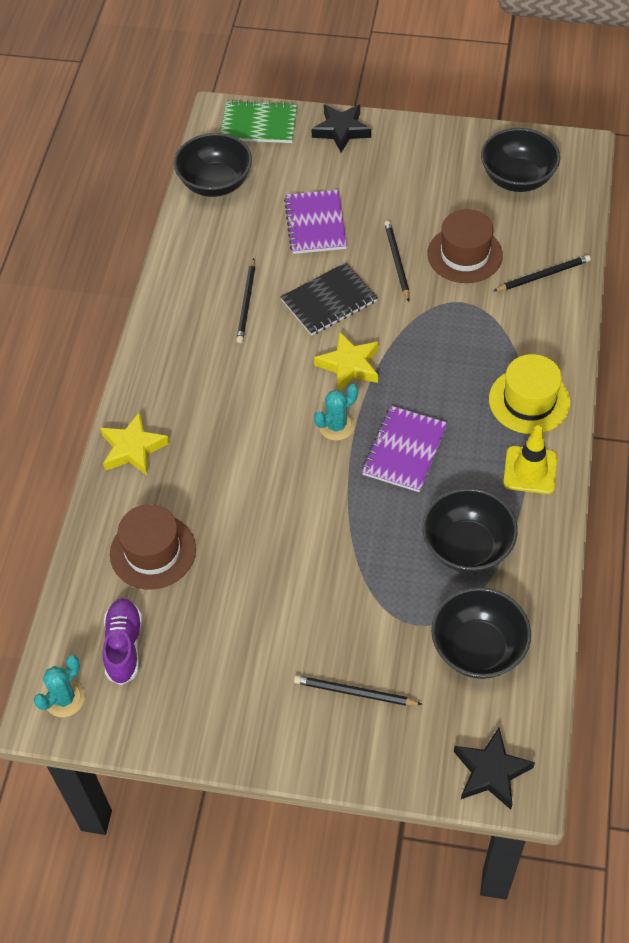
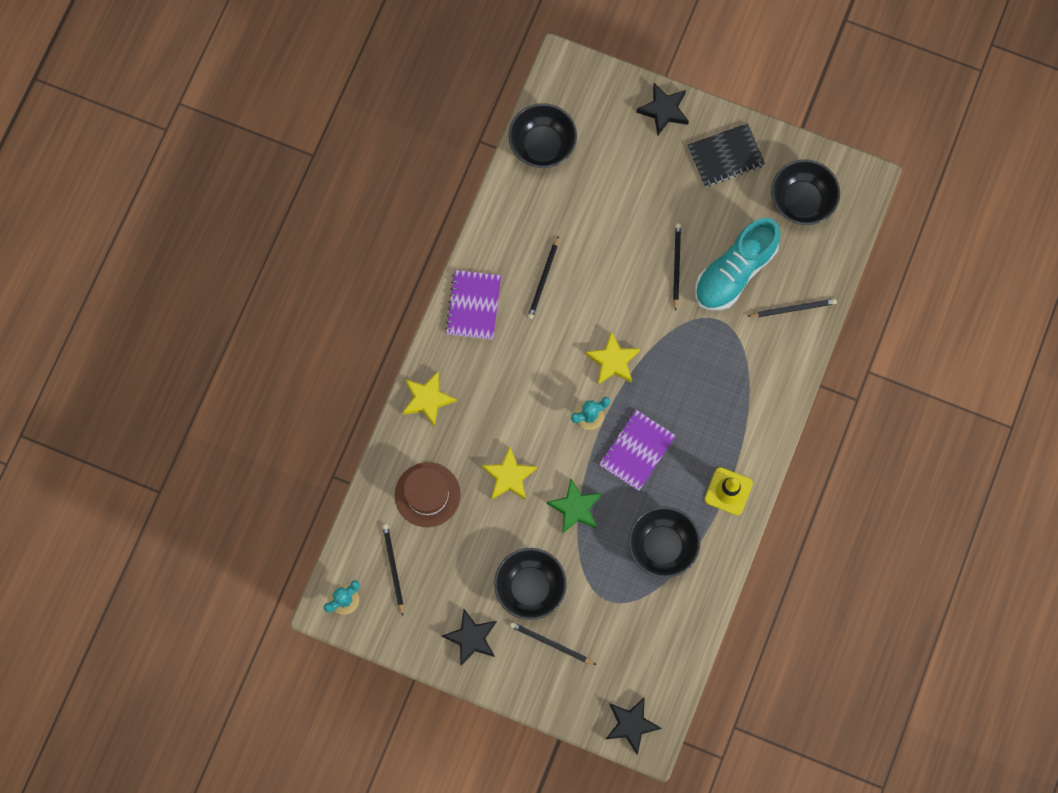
camera: 10 degrees right, 20 degrees up
purple shoe [102,598,142,685] -> black pencil [382,524,404,616]
green notebook [221,100,297,143] -> none
black notebook [281,263,378,336] -> black notebook moved to [688,123,765,187]
purple notebook [284,190,347,254] -> purple notebook moved to [445,270,501,340]
brown hat [427,209,503,283] -> turquoise shoe [695,218,781,311]
black bowl [431,587,531,679] -> black bowl moved to [494,548,567,620]
yellow hat [489,354,571,434] -> none
none -> black star [442,609,497,666]
none -> yellow star [482,447,537,500]
none -> green star [546,479,602,534]

